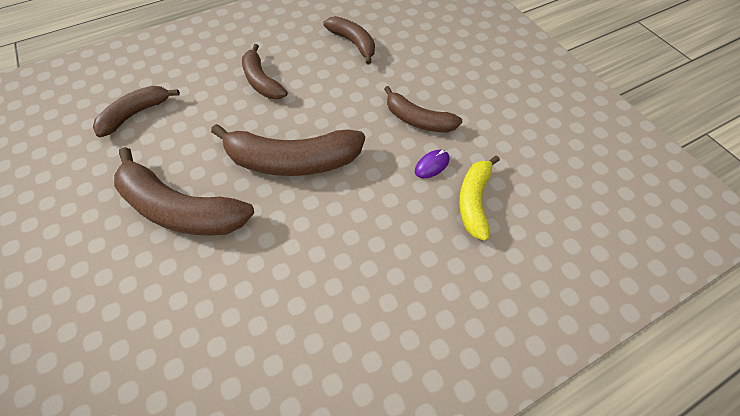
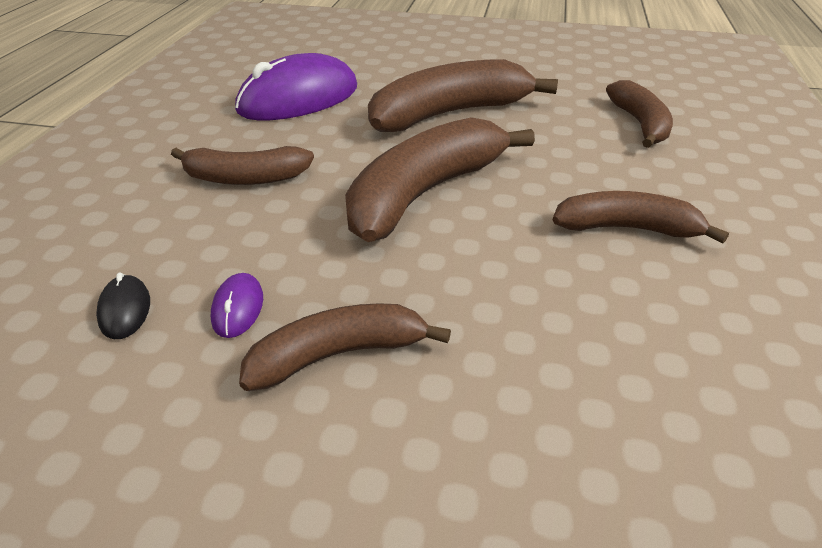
camera: 130 degrees right, 20 degrees down
brown banana [323,16,375,65] -> brown banana moved to [171,146,314,185]
yellow banana [459,155,500,241] -> black mouse [96,272,150,339]
none -> purple mouse [235,53,357,120]

